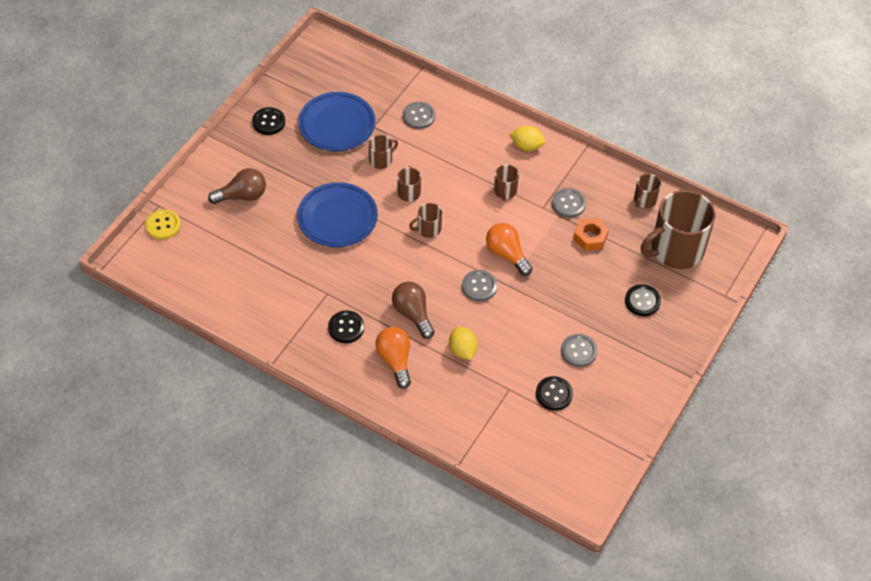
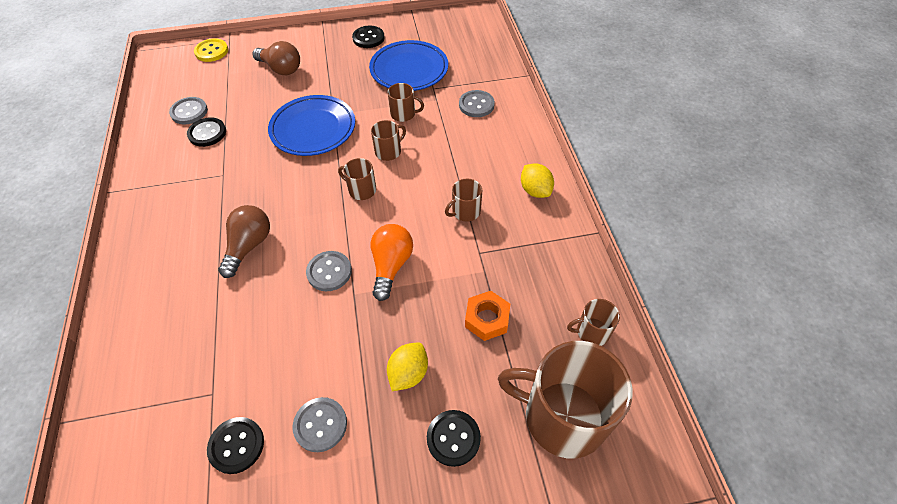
camera: 50 degrees right, 0 degrees up
black button [328,311,364,343] -> black button moved to [187,117,226,147]
orange light bulb [375,327,411,389] -> none
yellow lemon [449,327,478,360] -> yellow lemon moved to [387,343,428,391]
grey button [552,188,586,218] -> grey button moved to [169,97,208,124]

